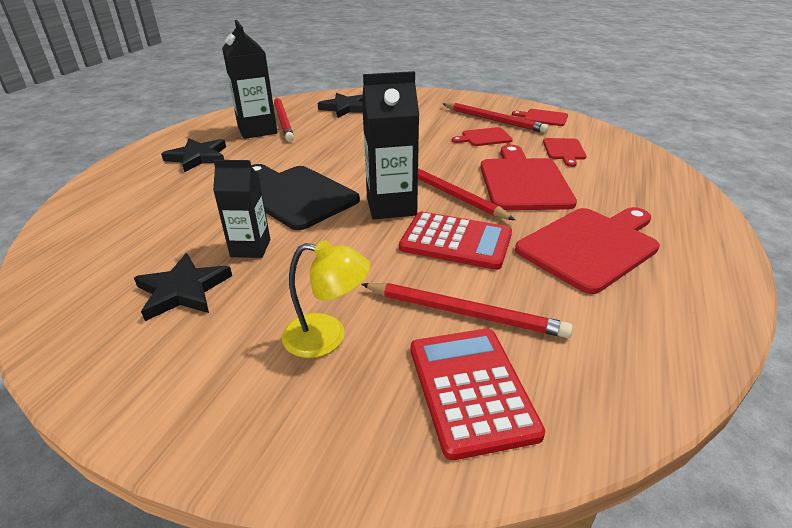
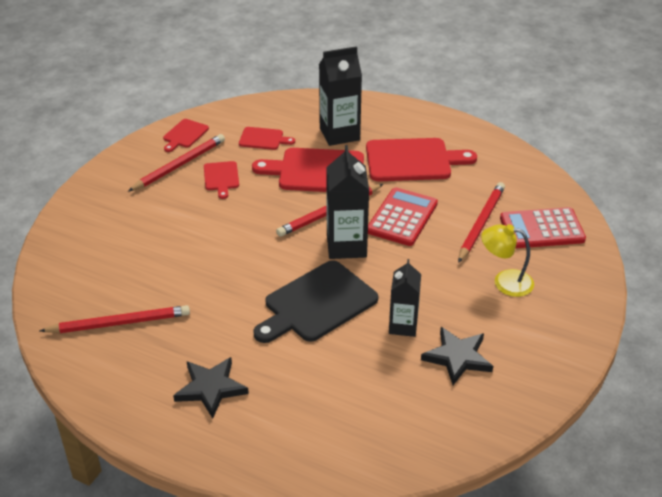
camera: 85 degrees left, 5 degrees up
black carton [222,20,278,139] -> black carton moved to [319,46,362,146]
yellow lamp [282,240,370,358] -> yellow lamp turned 90 degrees counterclockwise [481,224,534,297]
black star [318,93,363,118] -> none
red cutting board [515,207,660,294] -> red cutting board turned 120 degrees clockwise [366,138,477,181]

